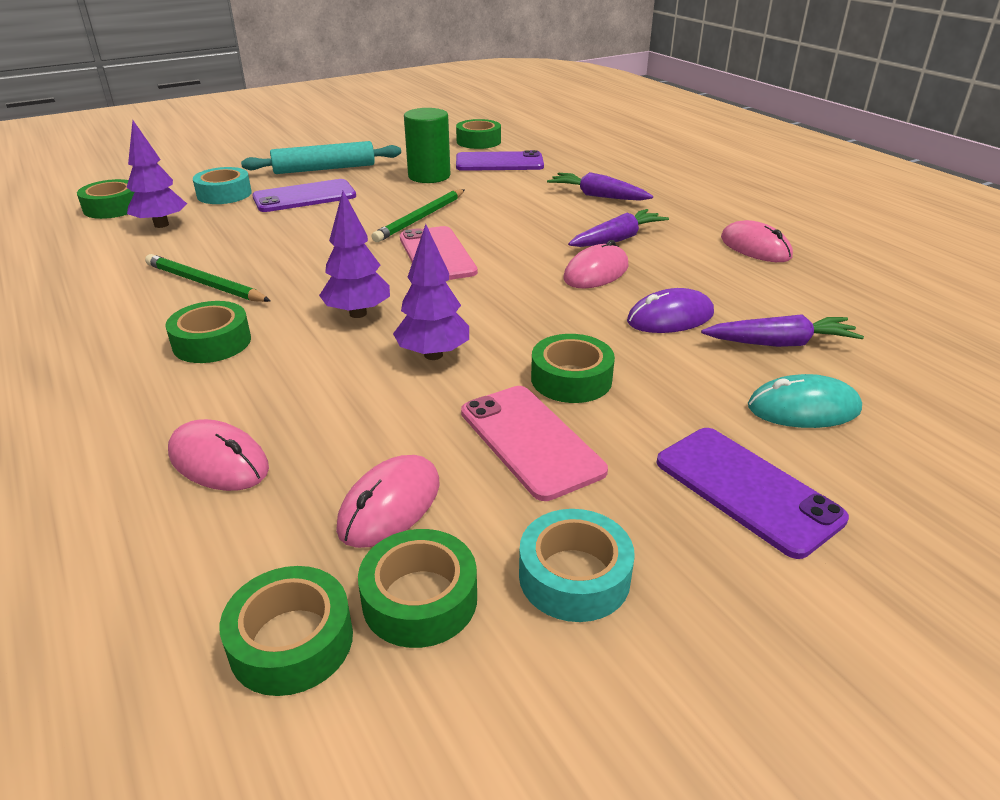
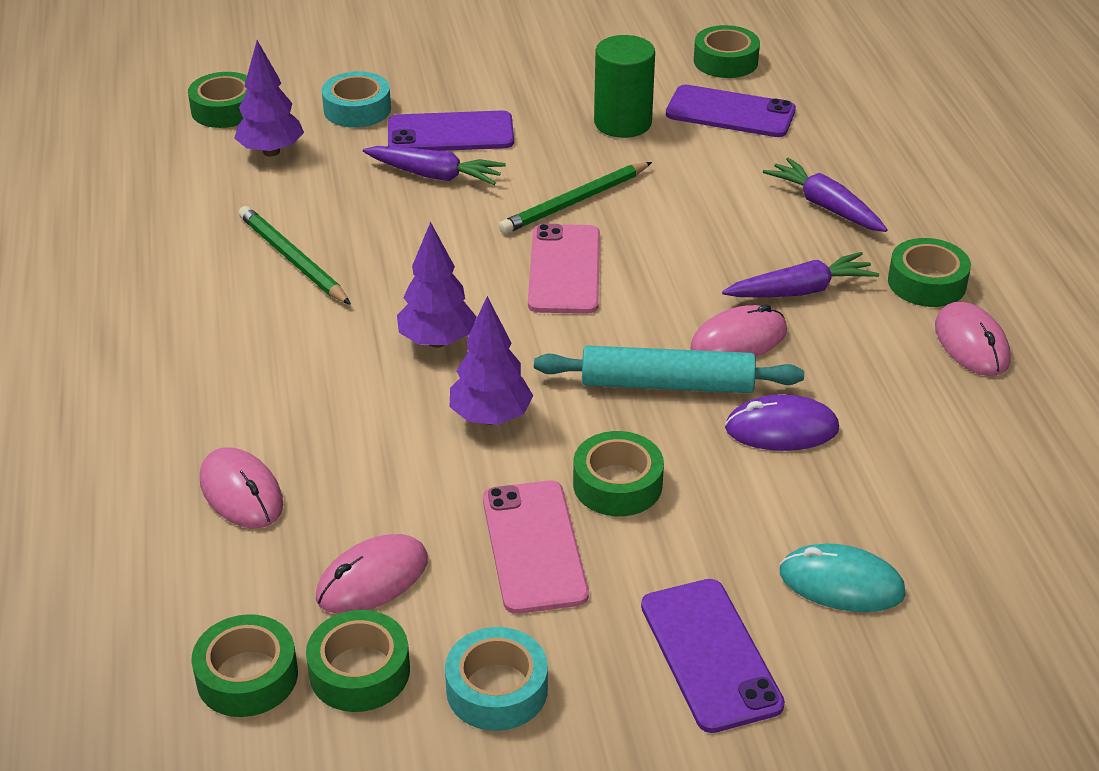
camera: 20 degrees right, 5 degrees up
green tape [166,301,251,363] -> green tape moved to [888,238,971,307]
turquoise rolling pin [241,141,401,174] -> turquoise rolling pin moved to [534,346,804,393]
purple carrot [701,314,864,347] -> purple carrot moved to [363,146,506,185]

